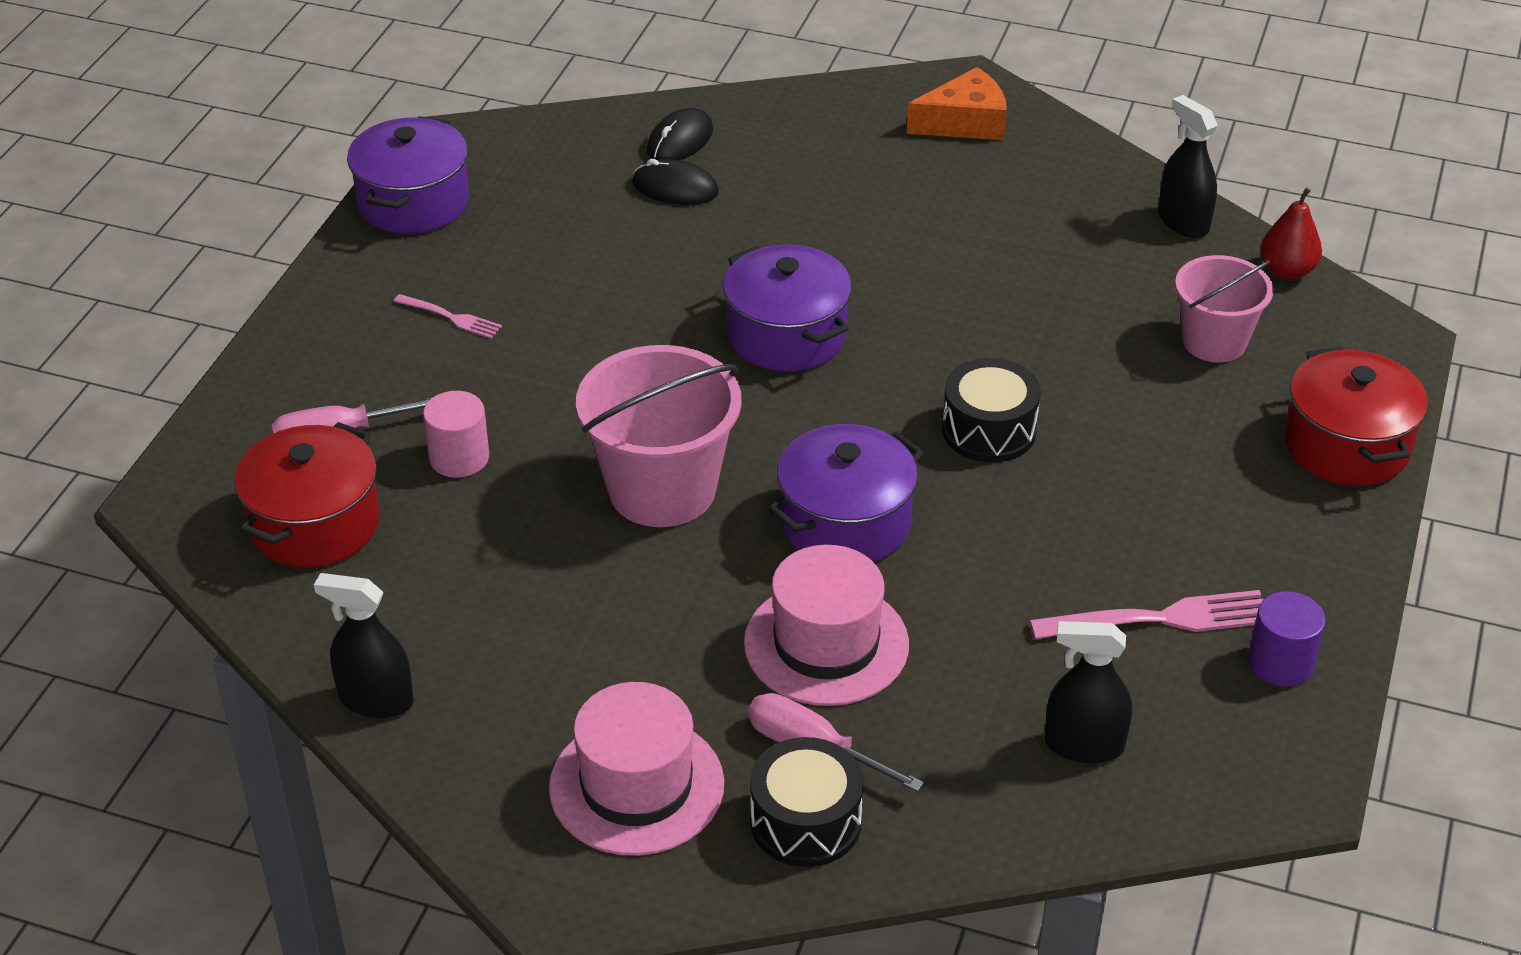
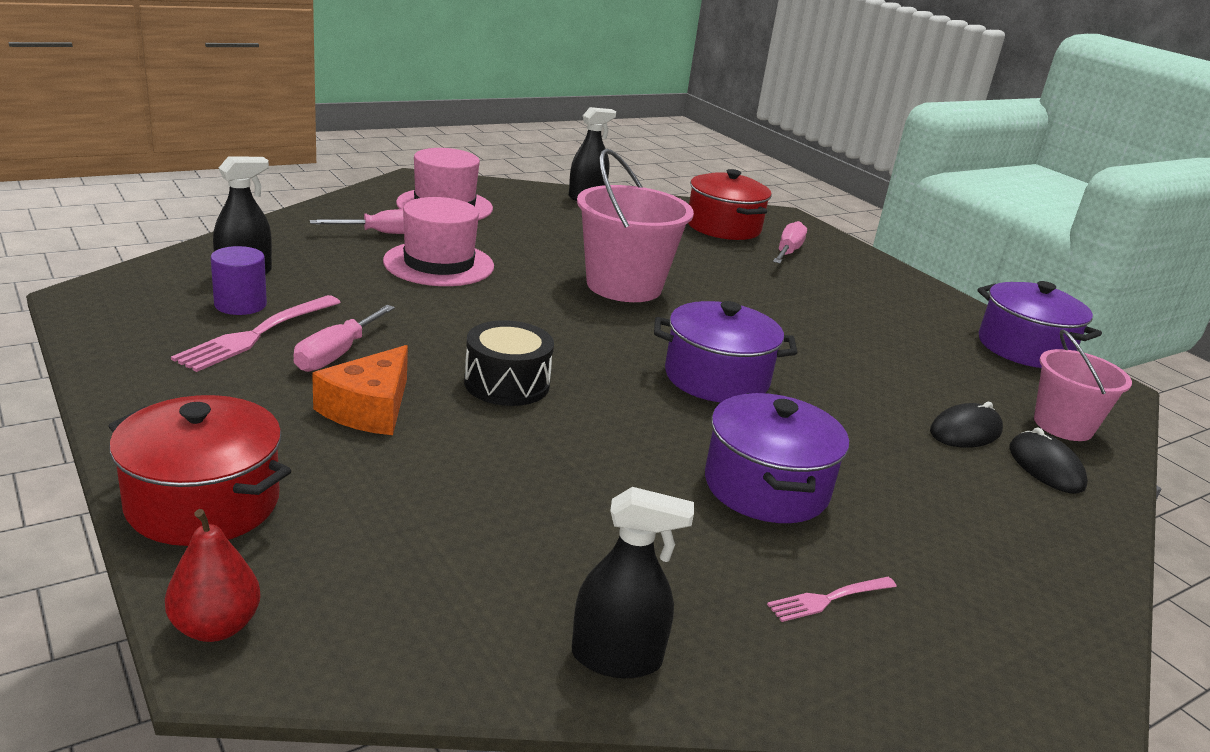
camera: 125 degrees right, 15 degrees down
pink fork [394,294,502,339] -> pink fork moved to [767,577,897,622]
pink cylinder [423,391,489,478] -> none
black drum [750,737,863,867] -> none
purple pot [768,424,924,562] -> purple pot moved to [705,393,849,523]
orange cheese [907,67,1007,140] -> orange cheese moved to [312,345,408,435]
pink bucket [1175,255,1274,362] -> pink bucket moved to [1034,329,1132,441]
purple cylinder [1248,591,1326,687] -> purple cylinder moved to [211,246,267,315]
red pear [1260,188,1322,280] -> red pear moved to [165,509,261,642]
none -> pink screwdriver [293,305,395,372]

